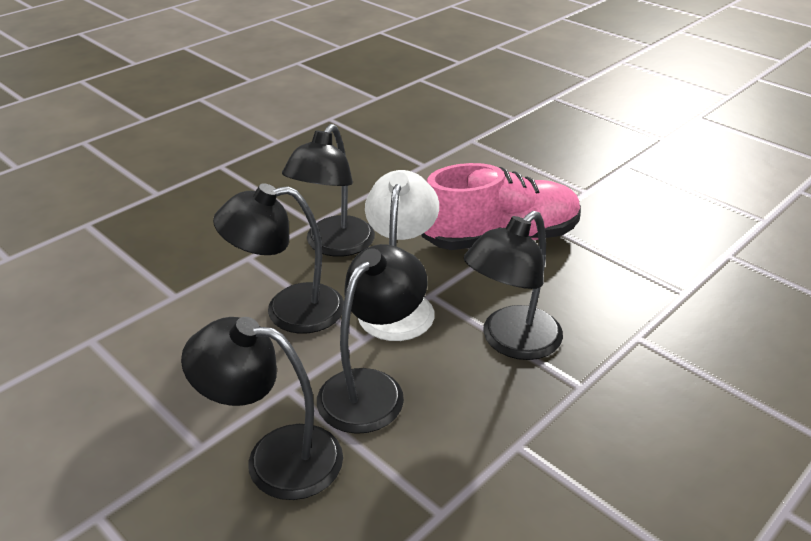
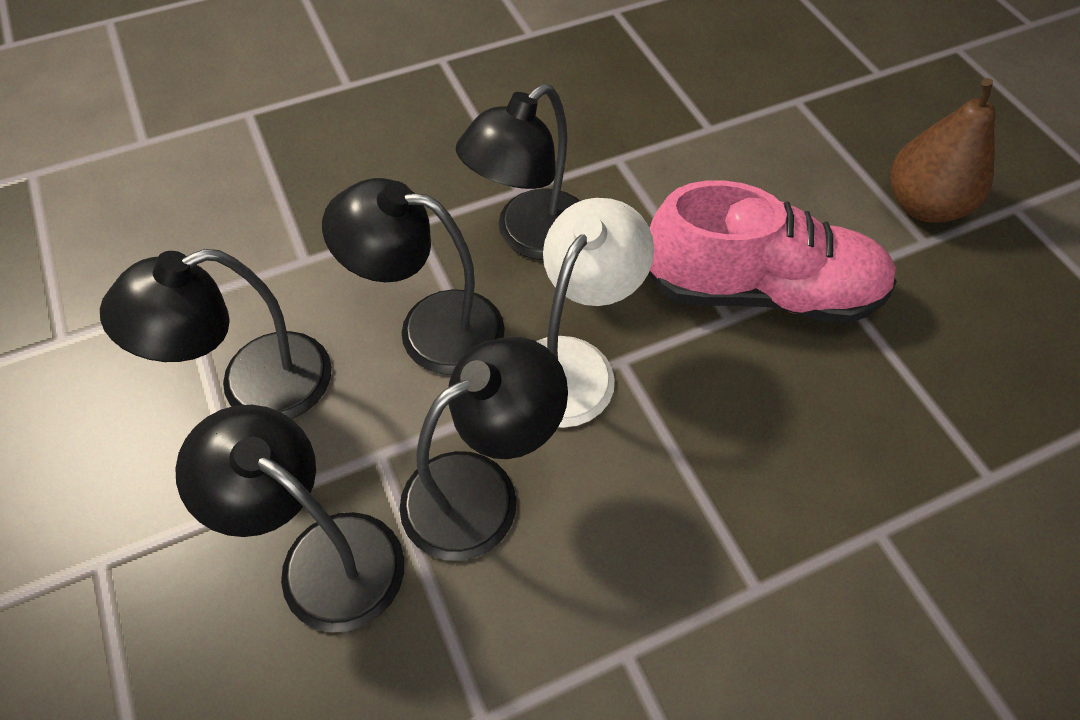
camera: 20 degrees right, 20 degrees up
black lamp [464,211,563,360] -> black lamp moved to [100,249,332,419]
none -> brown pear [890,78,996,223]

